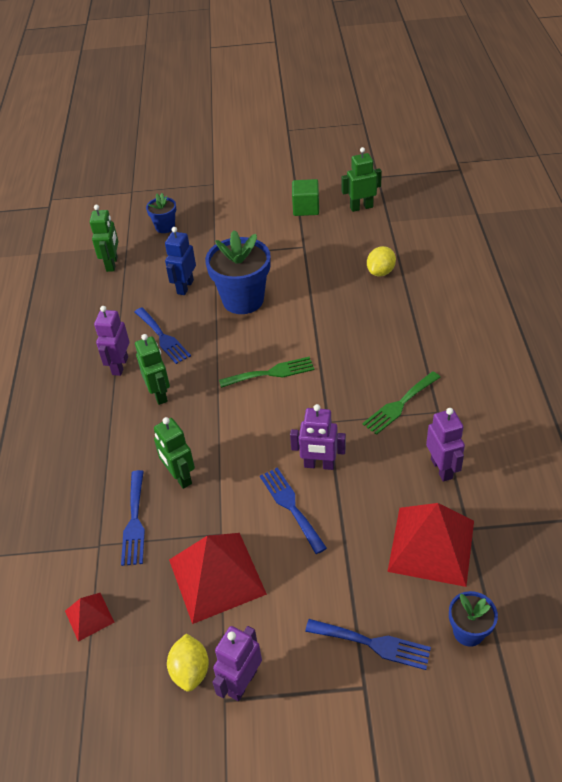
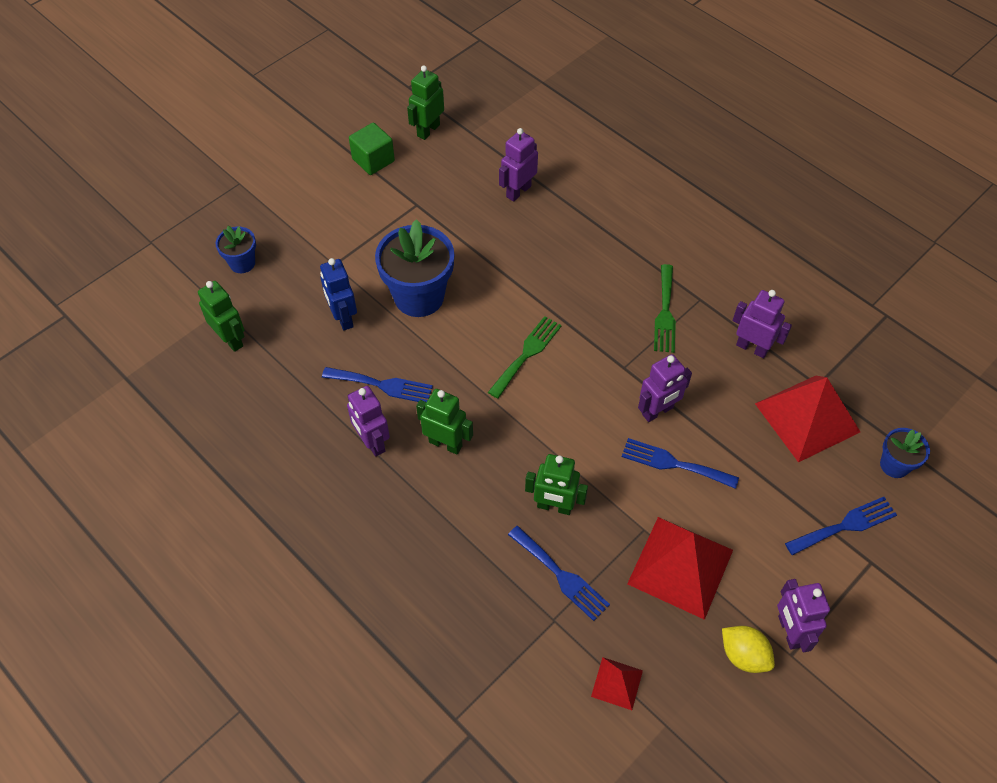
camera: 45 degrees left, 10 degrees up
yellow lemon [367,246,396,276] -> purple robot [499,128,538,202]

